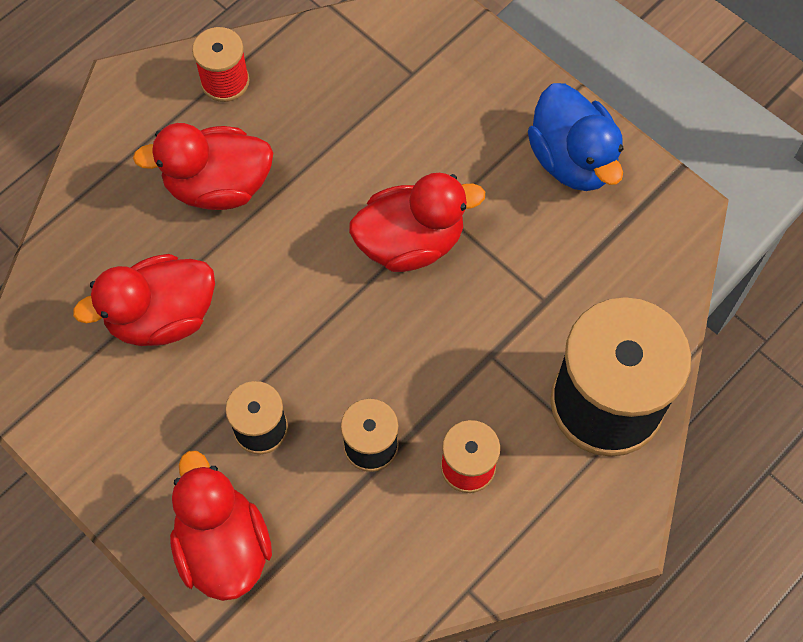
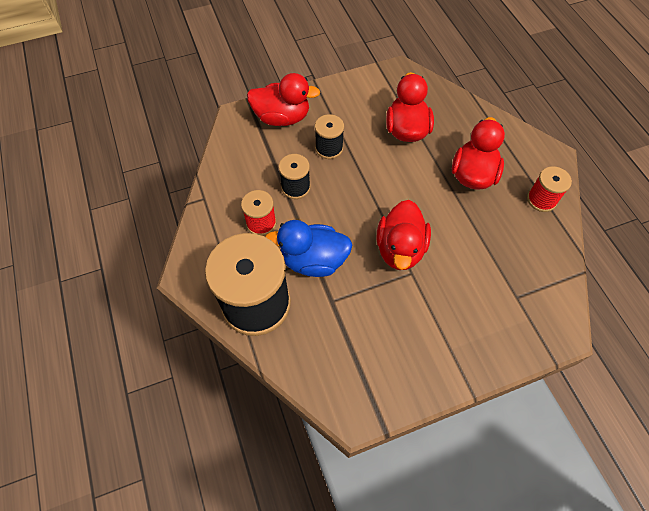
camera: 115 degrees right, 5 degrees down
blue duck [528,83,624,191] -> blue duck moved to [265,220,352,277]

